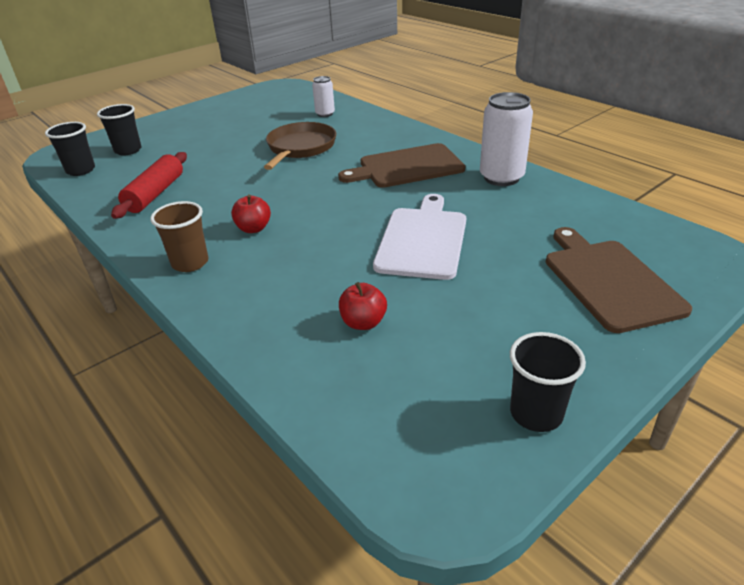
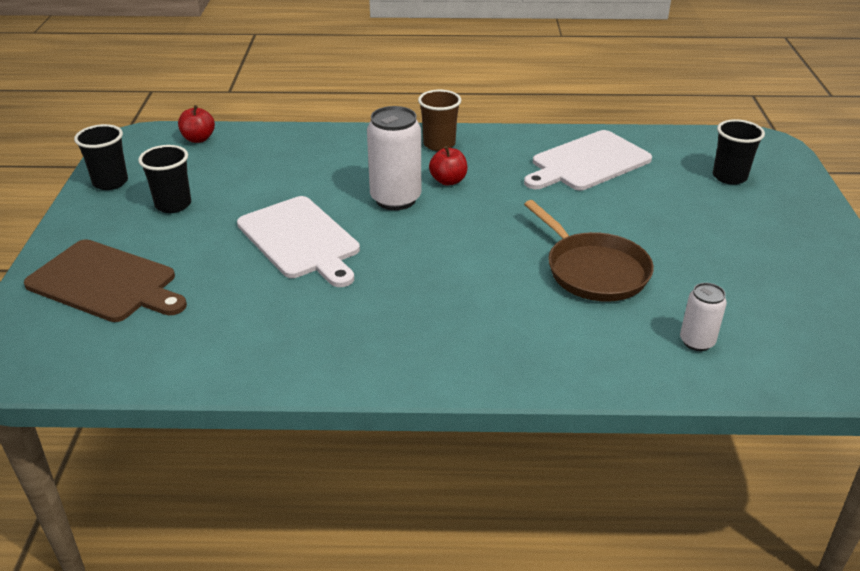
camera: 130 degrees right, 0 degrees up
black cup [45,122,95,176] -> black cup moved to [138,145,191,213]
red rolling pin [111,152,187,219] -> white cutting board [524,130,652,190]
brown cutting board [338,143,465,188] -> none
red apple [339,282,387,330] -> red apple moved to [178,105,215,143]
white can [480,92,533,186] -> white can moved to [367,106,421,210]

